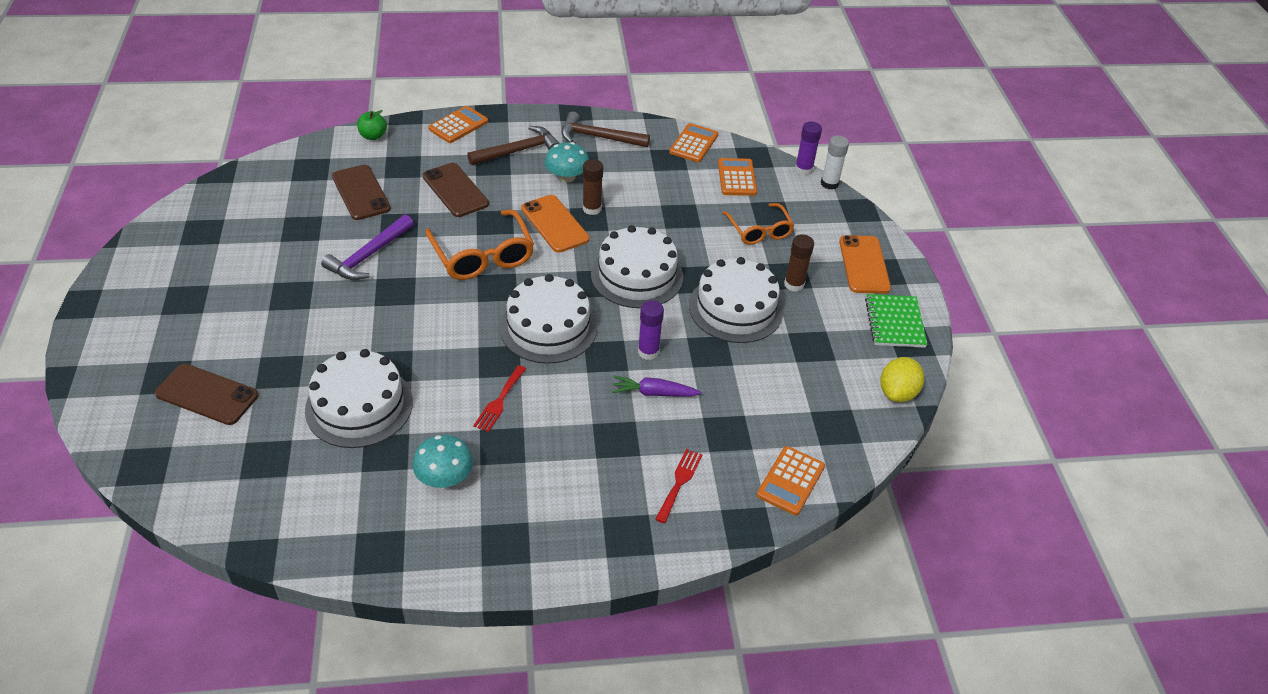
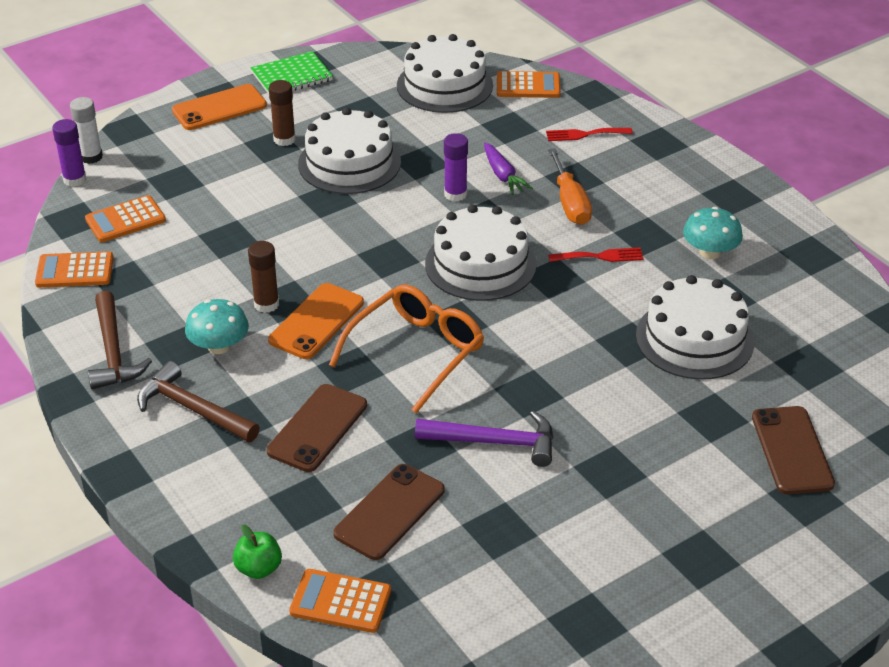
camera: 115 degrees left, 5 degrees down
orange calculator [428,106,488,143] -> orange calculator moved to [289,569,391,633]
white cake [591,225,683,308] -> white cake moved to [397,34,493,113]
orange glasses [723,203,795,245] -> none
yellow lemon [880,357,924,402] -> none
none -> orange screwdriver [548,148,592,225]

